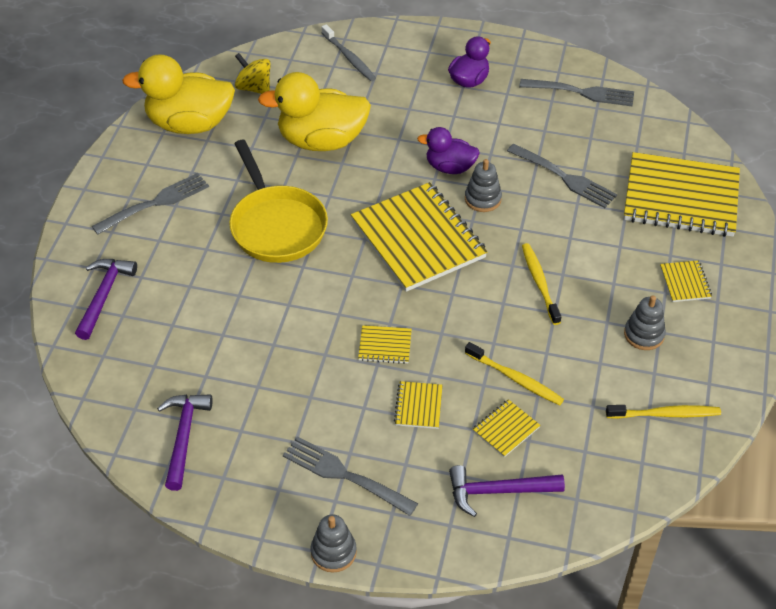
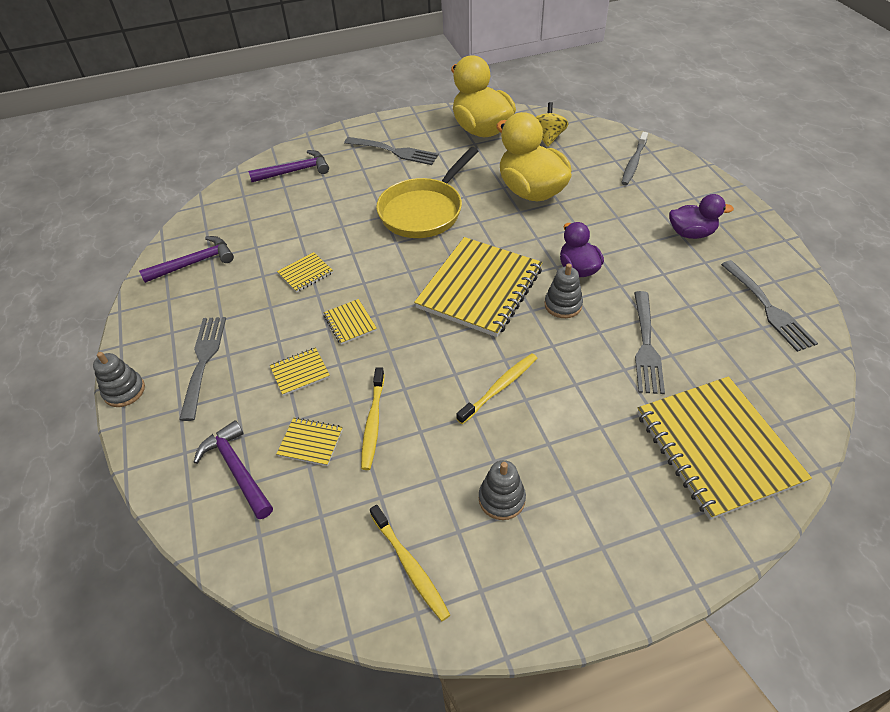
camera: 60 degrees right, 0 degrees up
yellow notebook [660,260,712,302] -> yellow notebook moved to [277,252,333,293]

